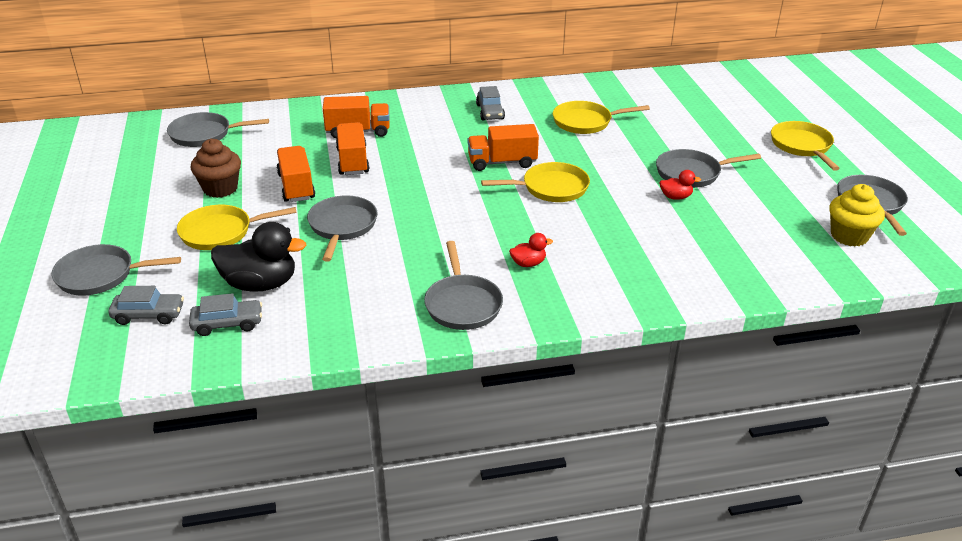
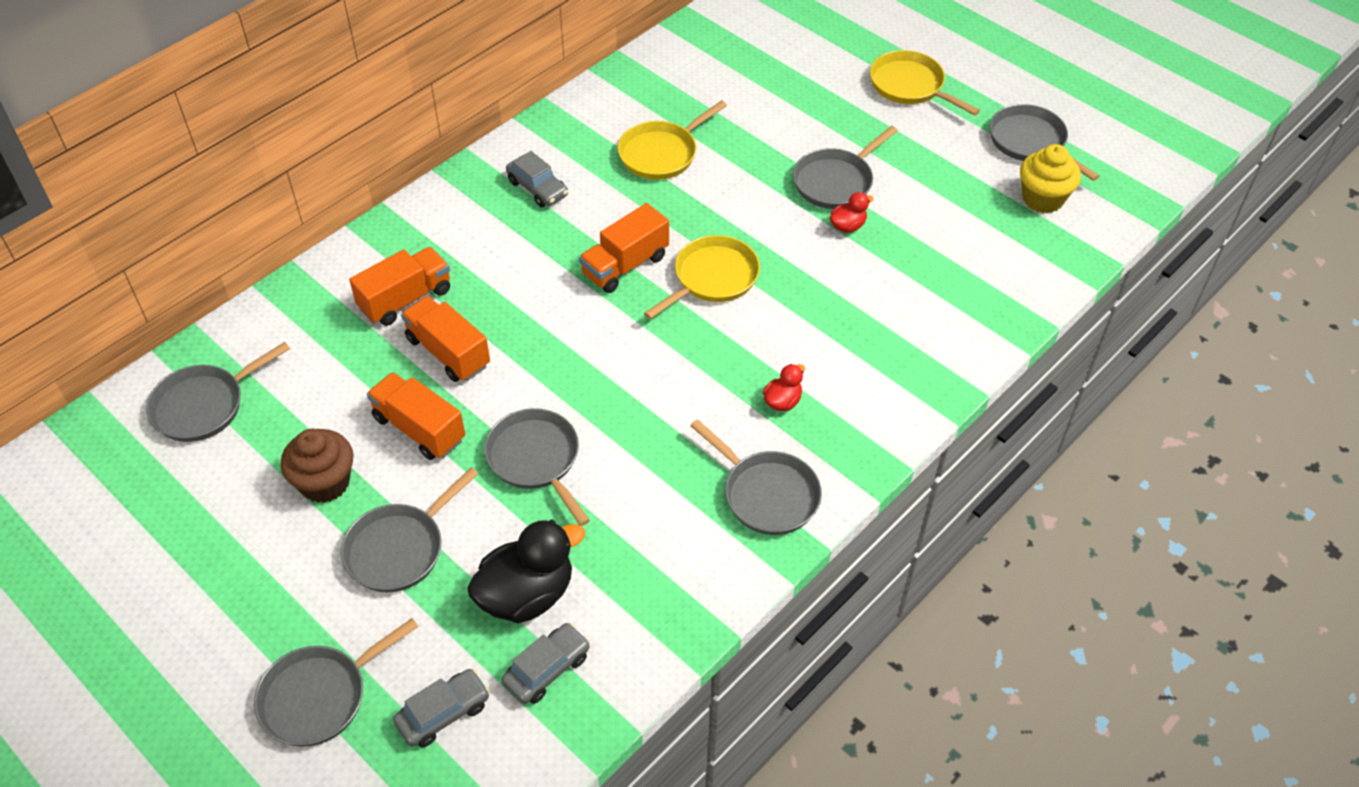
camera: 35 degrees left, 15 degrees up
yellow pan [177,205,297,250] -> grey pan [341,467,479,592]

